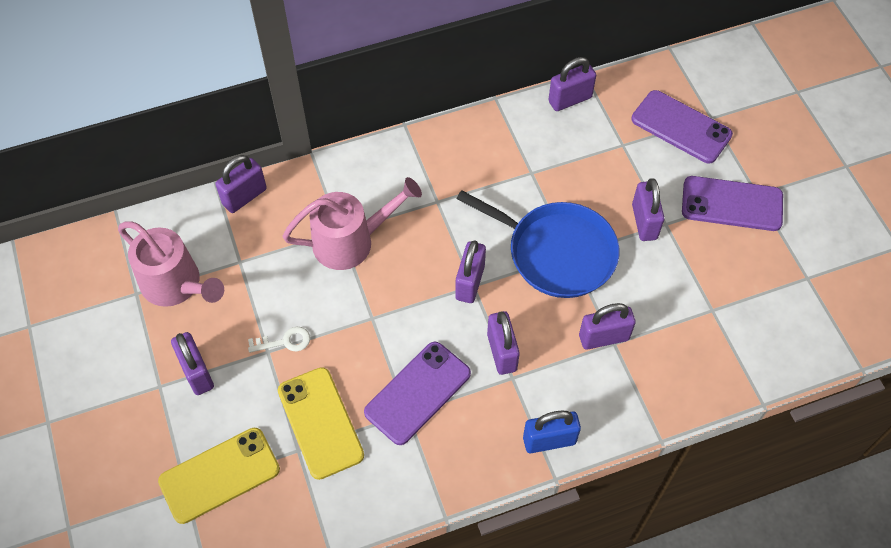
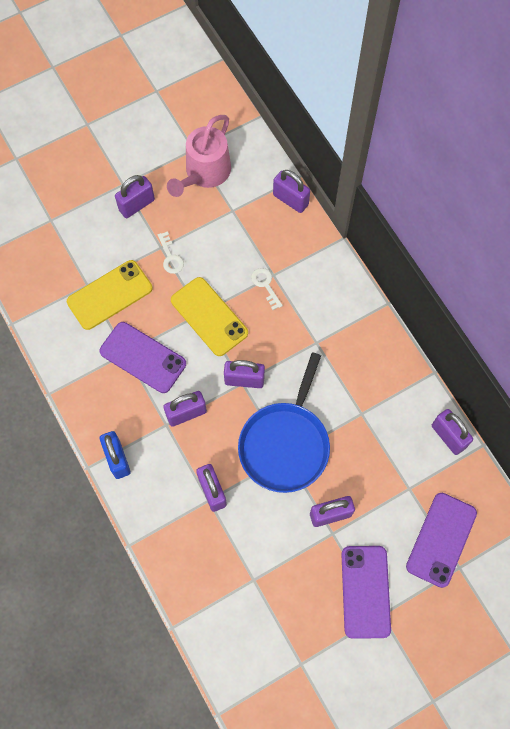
camera: 80 degrees right, 10 degrees up
yellow phone [158,428,280,524] -> yellow phone moved to [171,277,248,356]
pink watering can [283,177,422,270] -> white key [251,268,283,310]

